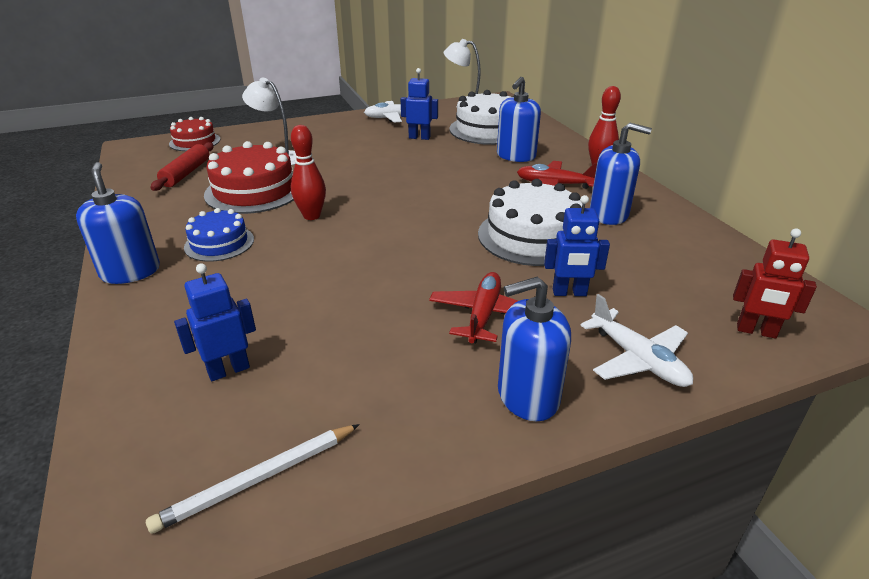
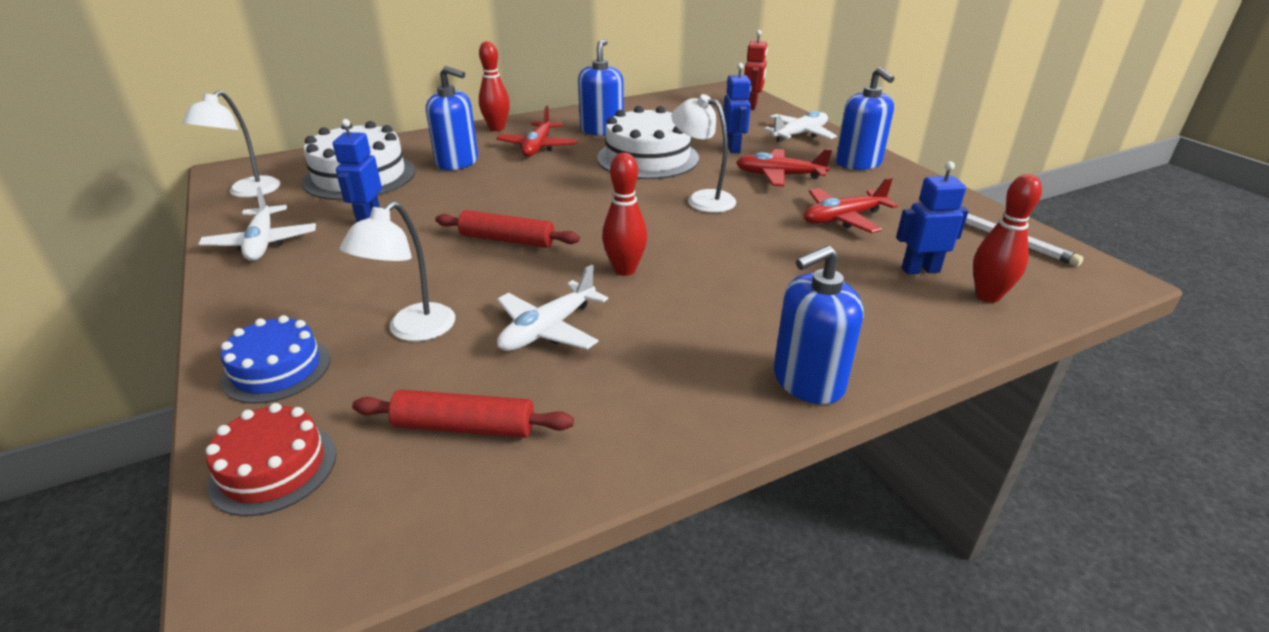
camera: 95 degrees left, 0 degrees up
blue robot [174,263,256,381] -> blue robot turned 120 degrees clockwise [896,161,969,275]
blue cake [184,208,254,262] -> blue cake moved to [221,315,330,404]
red cake [204,141,294,214] -> white plane [497,265,608,351]
none -> red rolling pin [435,210,580,248]
none -> white lamp [672,94,737,213]
none -> red plane [804,178,898,233]
none -> red bowling pin [973,174,1042,303]

